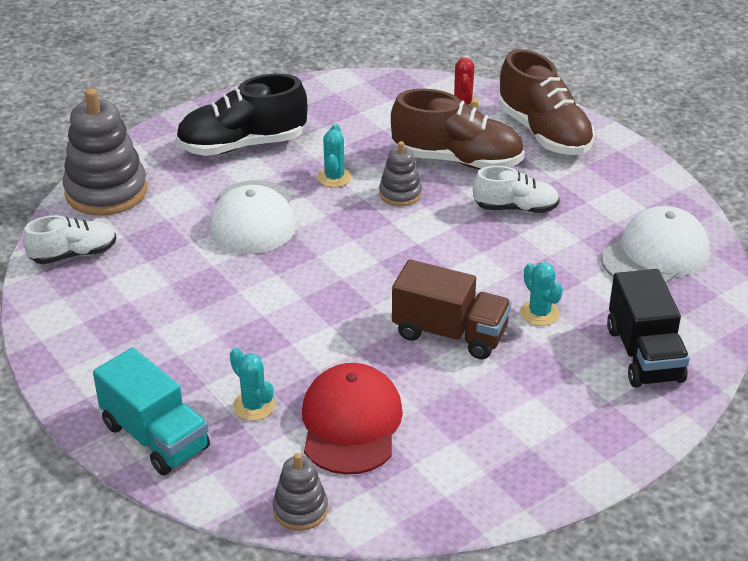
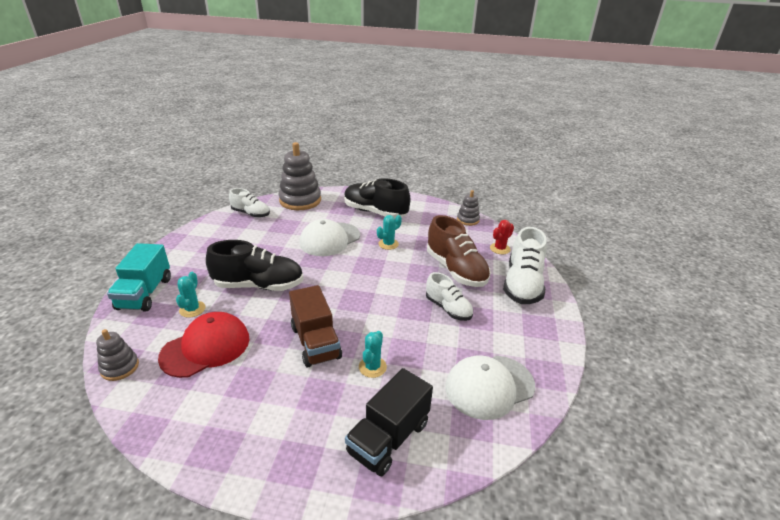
camera: 45 degrees right, 5 degrees down
grey stacking toy [379,141,422,206] -> grey stacking toy moved to [457,190,480,226]
brown shoe [498,49,595,155] -> white shoe [503,227,547,304]
white cap [601,206,709,283] -> white cap turned 150 degrees clockwise [445,355,535,420]
none -> black shoe [206,240,304,291]

